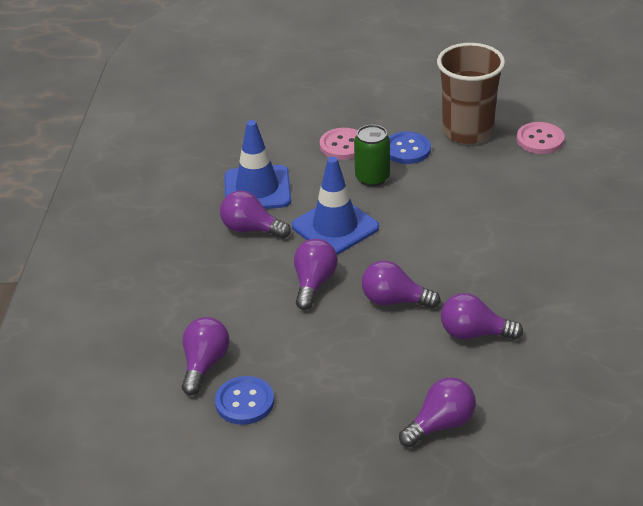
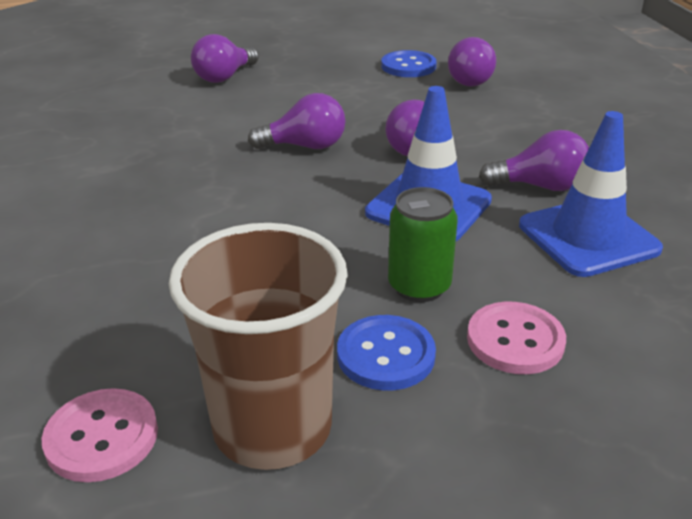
camera: 160 degrees right, 5 degrees down
purple light bulb [441,293,523,340] -> none

